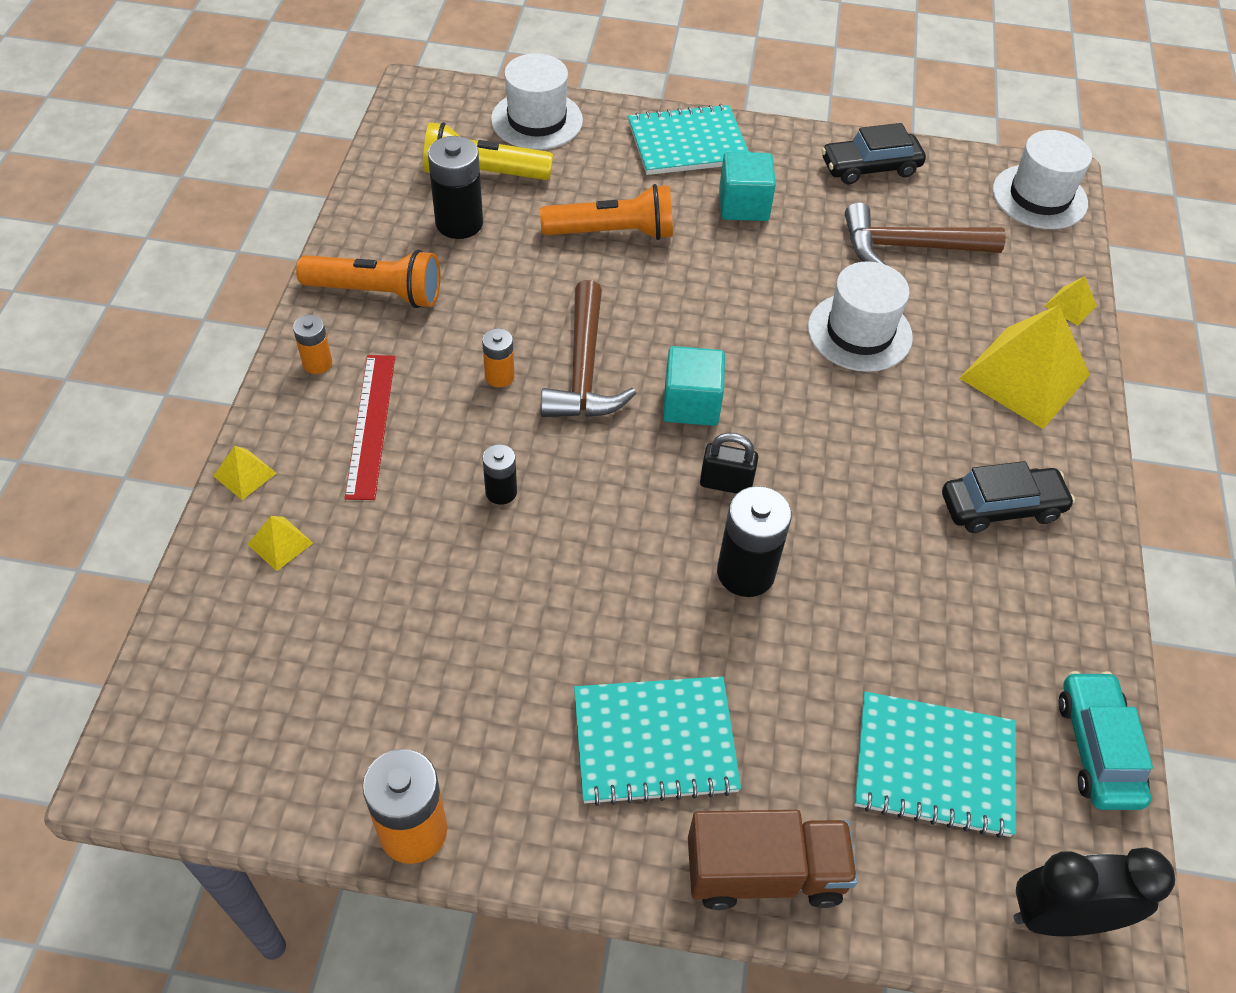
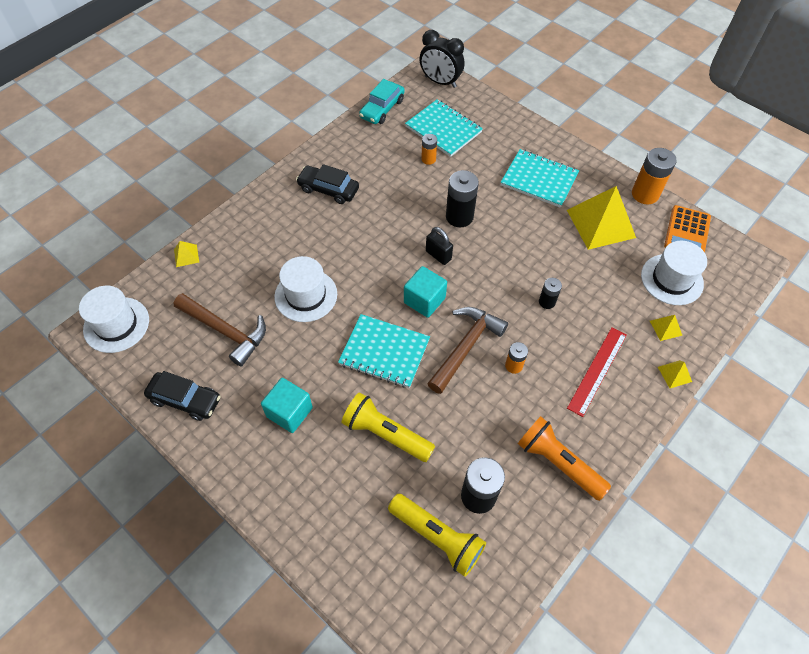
camera: 145 degrees left, 5 degrees up
orange battery [293,315,332,374] -> orange battery moved to [421,134,437,165]
white hat [491,53,583,150] -> white hat moved to [641,241,707,305]
orange flashlight [540,184,673,240] -> yellow flashlight [342,392,435,462]
turquoise notebook [628,104,749,175] -> turquoise notebook moved to [338,314,430,388]
brown truck [688,810,858,910] -> none
yellow pyramid [959,305,1090,429] -> yellow pyramid moved to [567,186,636,250]
none -> orange calculator [664,205,711,253]

